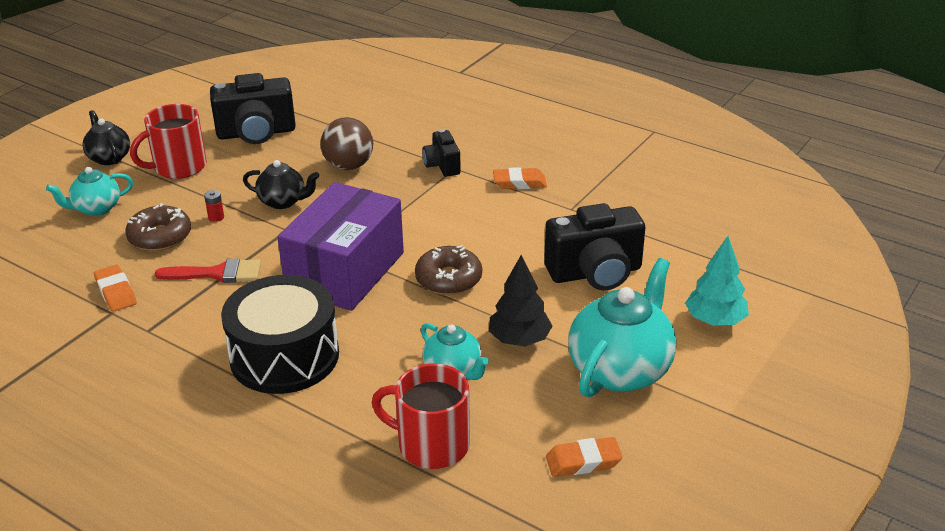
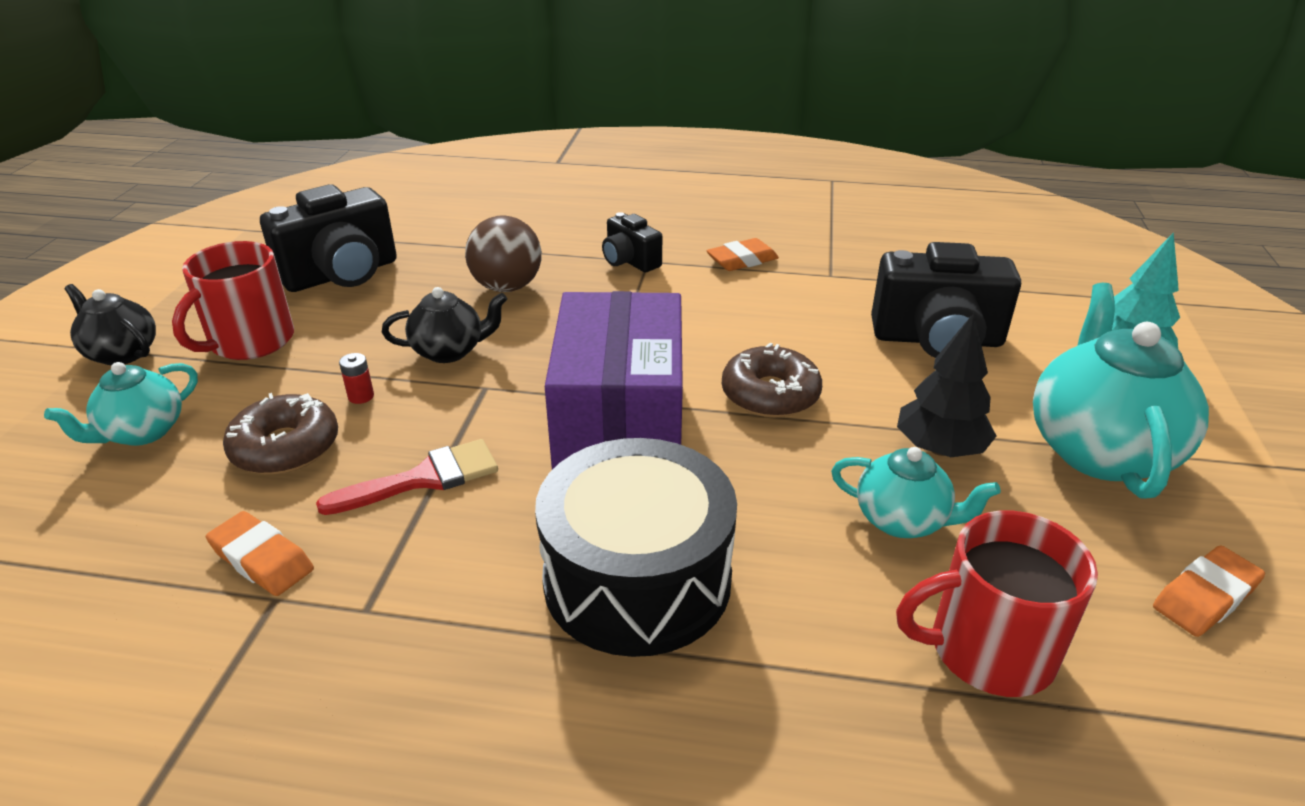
camera: 25 degrees left, 0 degrees up
black camera [544,203,645,290] -> black camera turned 45 degrees clockwise [871,242,1021,358]

